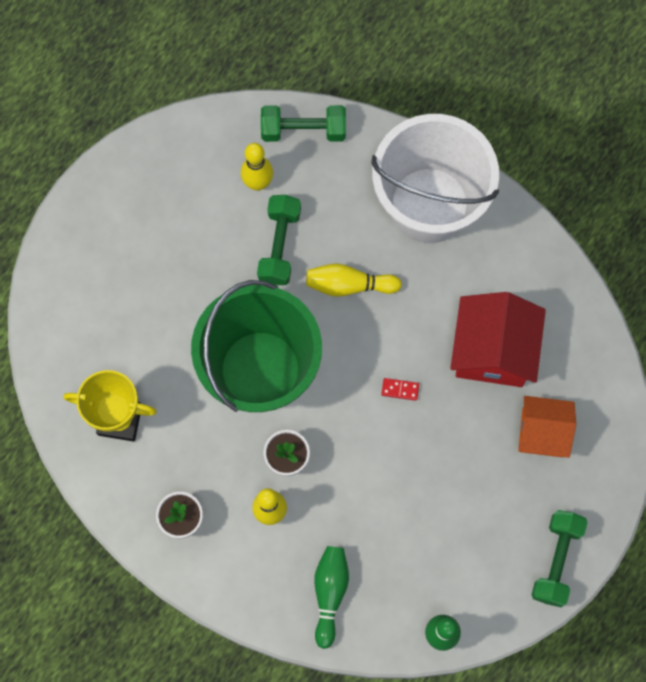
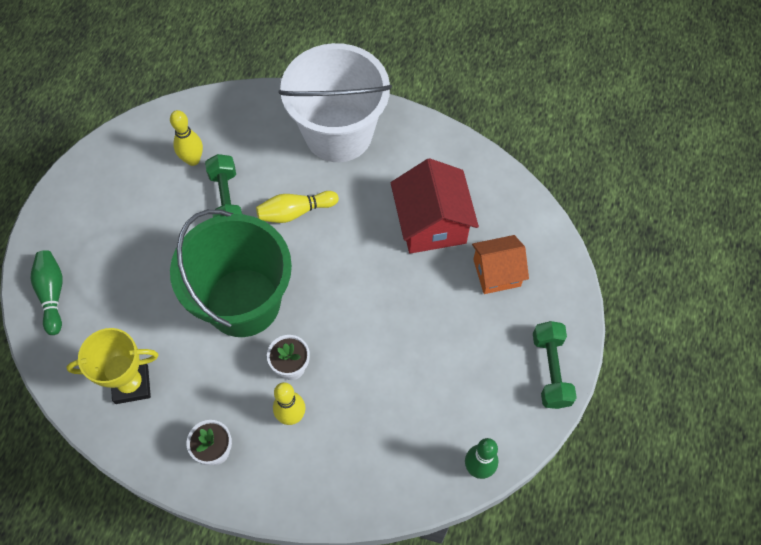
camera: 20 degrees left, 10 degrees down
green dumbbell [261,105,346,142] -> none
green bowling pin [314,546,349,649] -> green bowling pin moved to [30,250,63,335]
red domino [381,378,419,401] -> none

